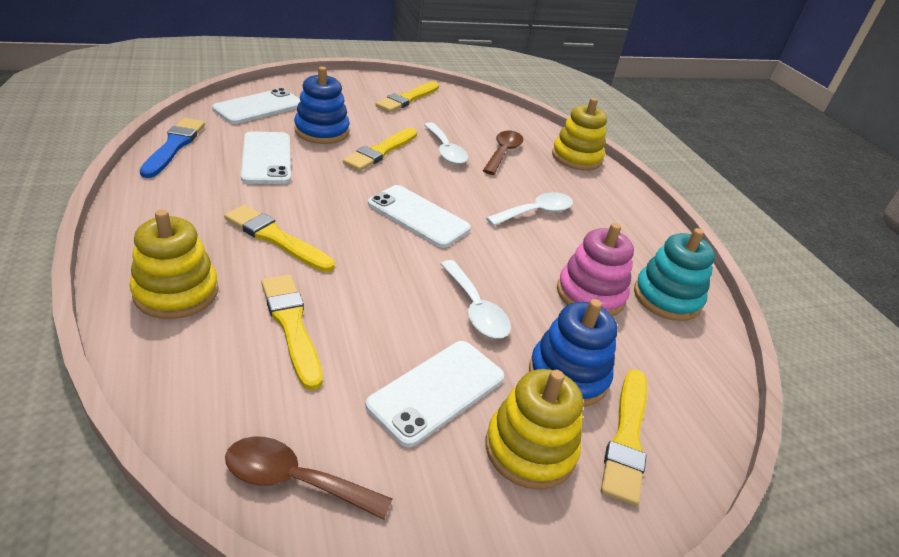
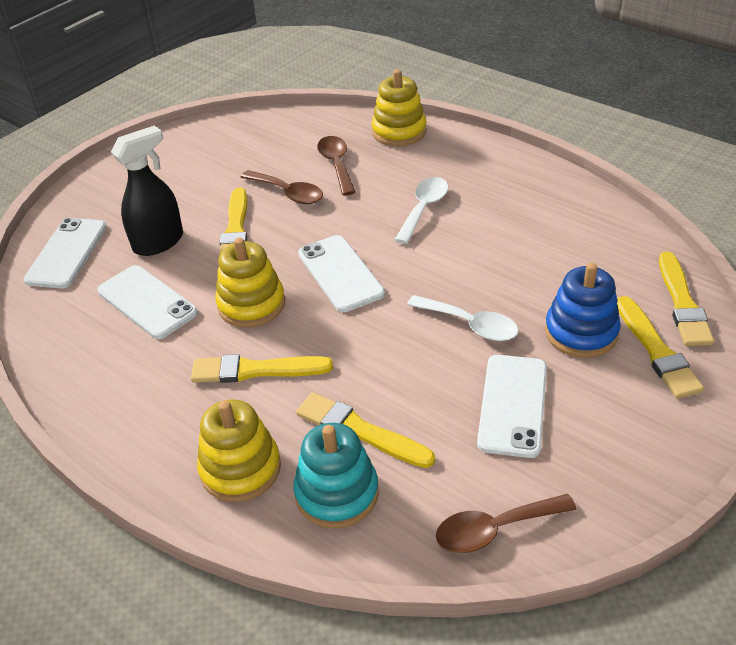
camera: 25 degrees left, 5 degrees up
blue brush [140,118,205,178] -> none
blue stacking toy [294,66,350,144] -> black spray bottle [111,126,183,256]
white phone [368,185,471,248] -> white phone turned 60 degrees clockwise [298,235,385,312]
yellow brush [375,81,439,113] -> yellow brush moved to [659,252,714,346]
white spoon [424,123,468,164] -> brown spoon [240,170,323,204]
yellow stacking toy [486,369,583,490] -> yellow stacking toy moved to [216,237,285,328]
pink stacking toy [557,223,634,316] -> none
turquoise stacking toy [634,228,715,321] -> turquoise stacking toy moved to [293,423,379,529]

